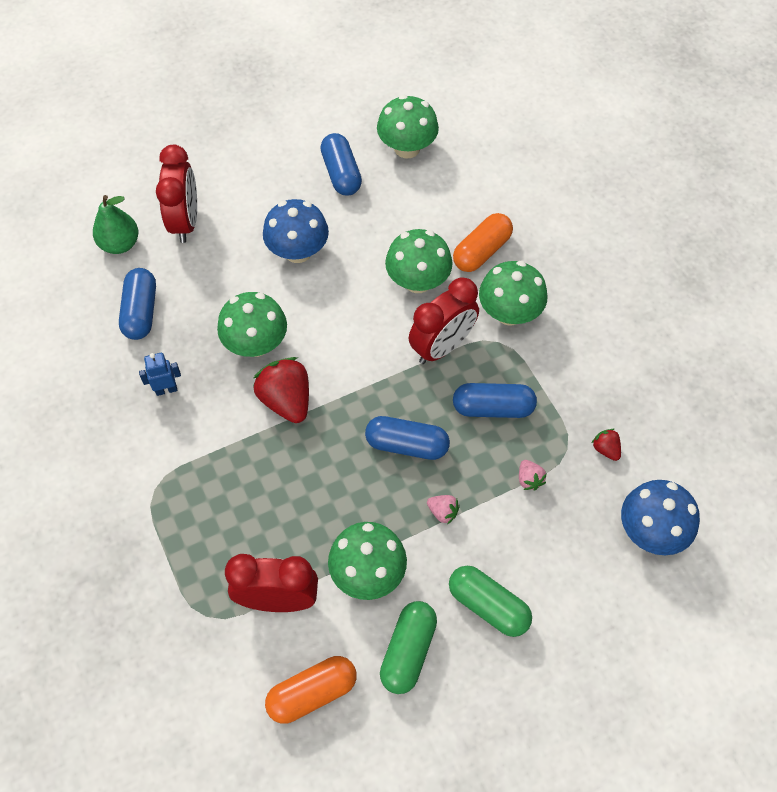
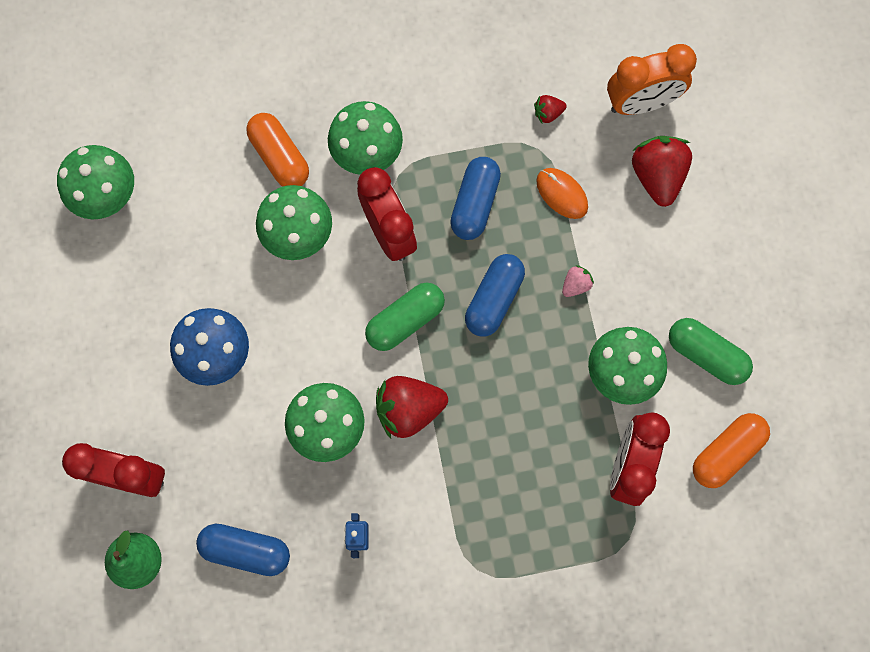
camera: 75 degrees left, 15 degrees up
orange capsule [265,656,357,724] -> orange capsule turned 60 degrees clockwise [693,413,770,488]
blue capsule [320,133,362,196] -> none
green capsule [449,566,532,637] -> green capsule moved to [365,282,445,351]
pink strawberry [519,460,547,490] -> orange mouse [536,168,588,219]
blue mushroom [621,480,700,555] -> orange clock [607,44,697,115]
none -> red strawberry [632,136,692,207]

